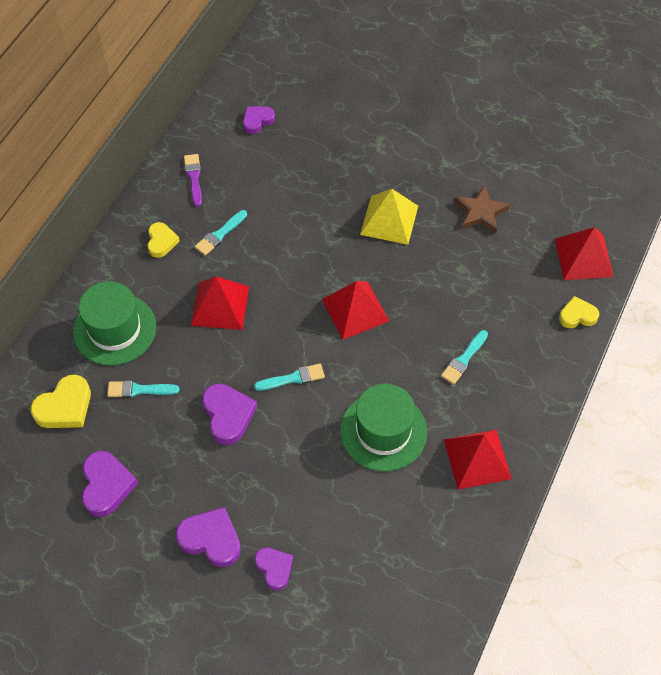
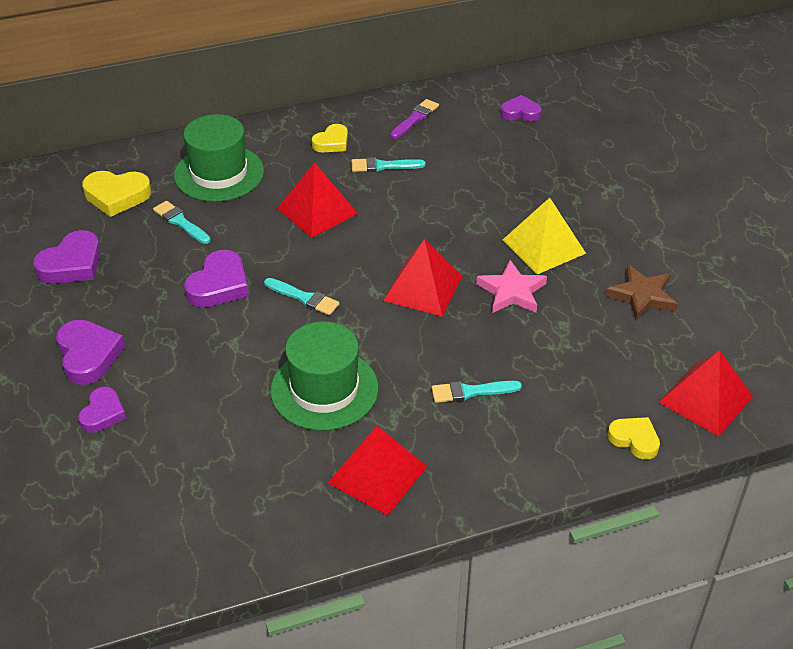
camera: 45 degrees right, 15 degrees down
none -> pink star [476,260,547,313]

